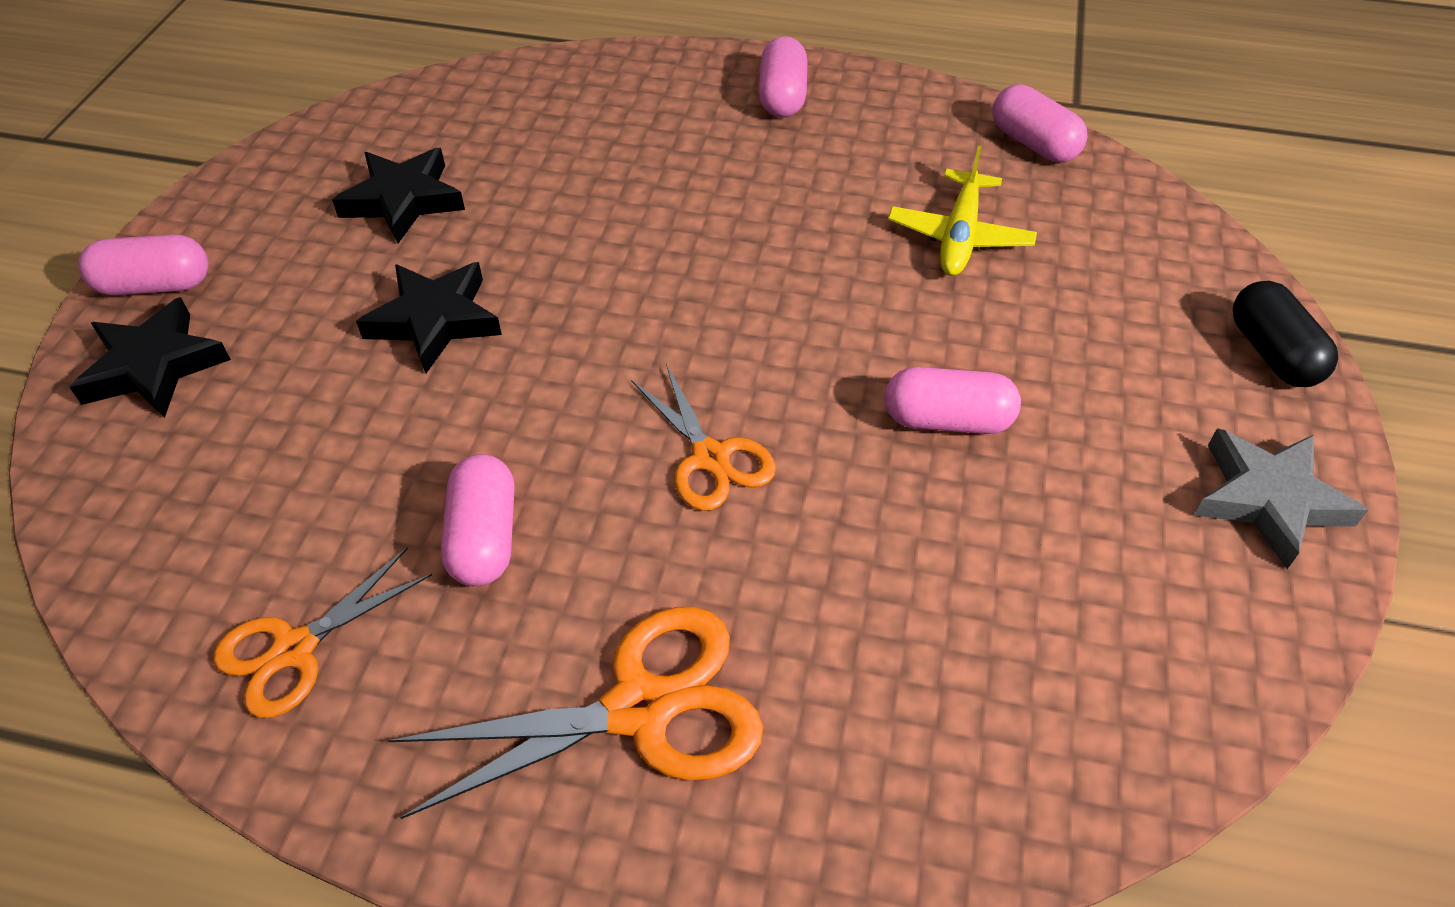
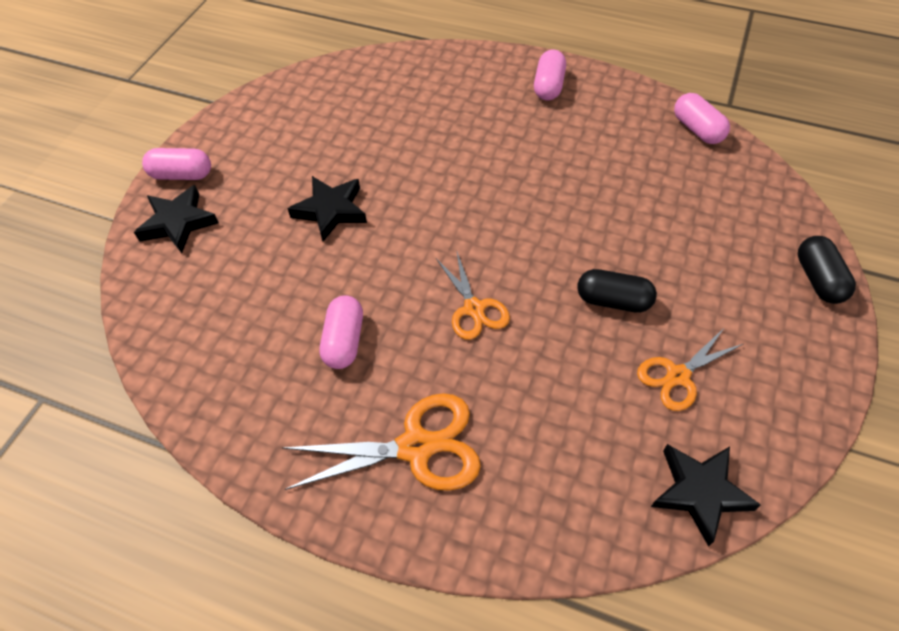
camera: 10 degrees right, 5 degrees up
orange scissors [214,548,432,718] -> orange scissors moved to [637,327,743,411]
black star [332,148,465,243] -> black star moved to [651,444,761,547]
pink capsule [884,367,1021,434] -> black capsule [577,269,657,313]
yellow plane [888,146,1037,276] -> none
grey star [1194,428,1368,569] -> none

